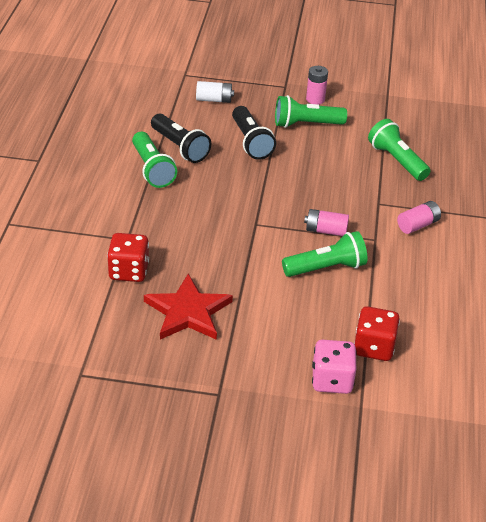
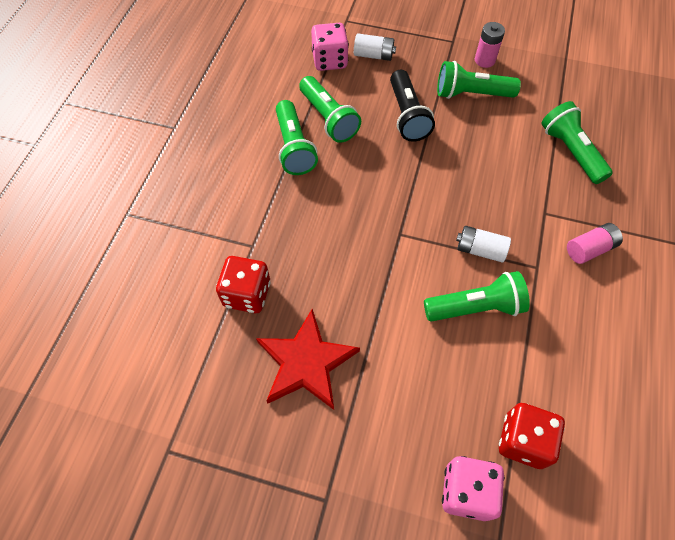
camera: 10 degrees right, 20 degrees up
black flashlight [151,114,211,163] -> green flashlight [299,76,361,143]
pink battery [304,209,349,236] -> white battery [456,226,511,262]
none -> pink dice [311,23,349,71]

